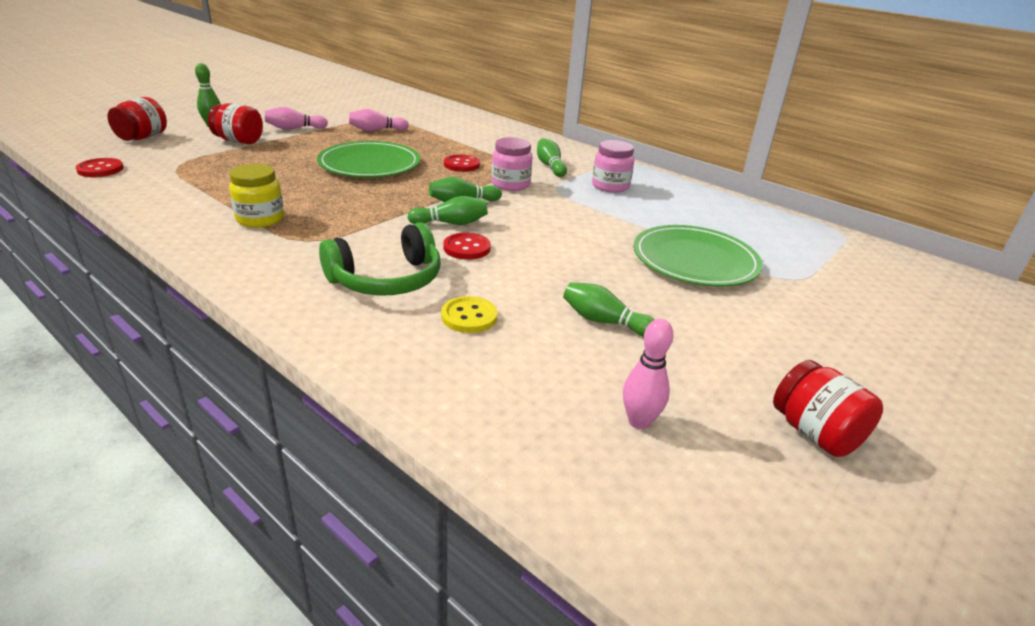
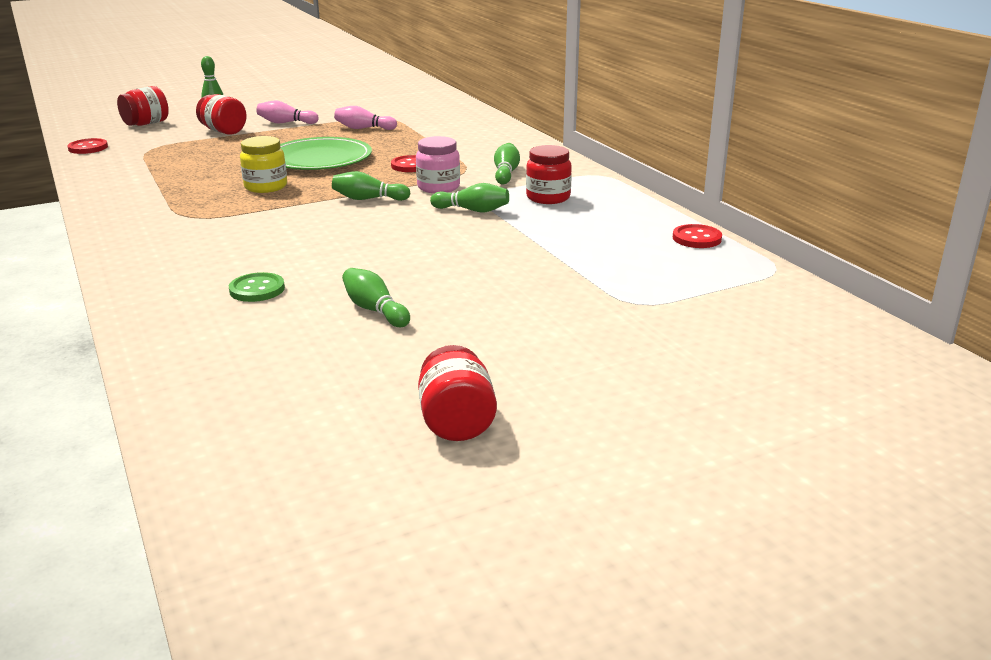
camera: 25 degrees right, 5 degrees down
yellow jar [229,164,284,228] -> yellow jar moved to [240,136,287,193]
green headphones [319,222,441,296] -> none
green bowling pin [408,196,488,225] -> green bowling pin moved to [430,183,509,213]
yellow button [441,296,498,333] -> green button [229,272,285,302]
red button [443,233,491,260] -> red button moved to [672,224,722,248]
pink jar [592,140,634,193] -> red jar [526,145,572,204]
pink bowling pin [623,319,674,429] -> none
green plate [633,225,763,286] -> none

